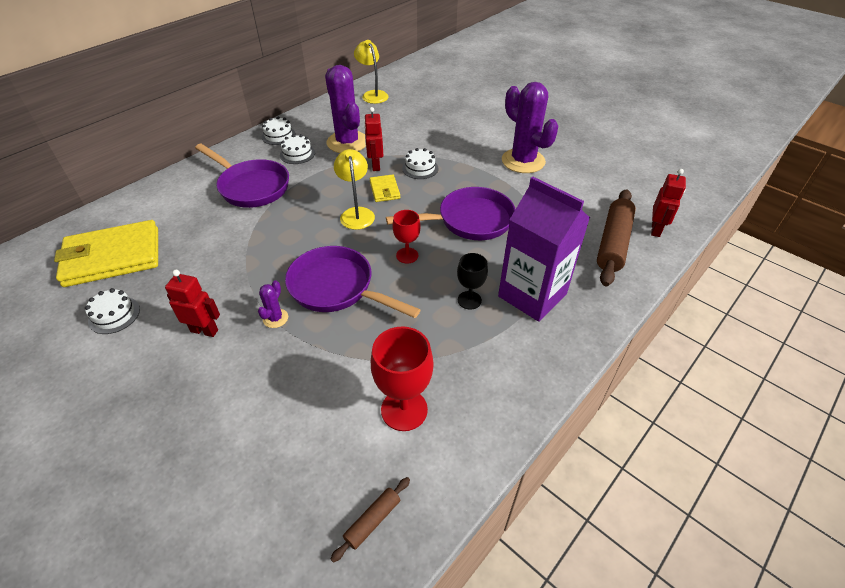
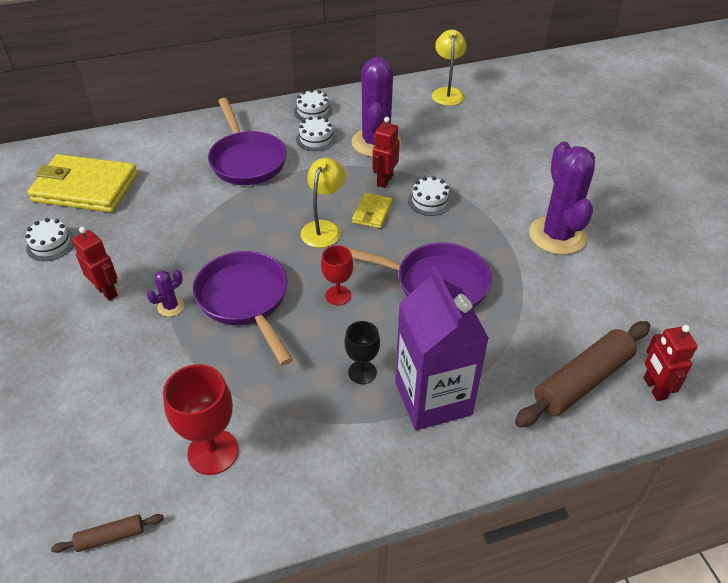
camera: 30 degrees right, 0 degrees up
red robot [651,169,686,237] -> red robot turned 120 degrees clockwise [643,325,698,401]

